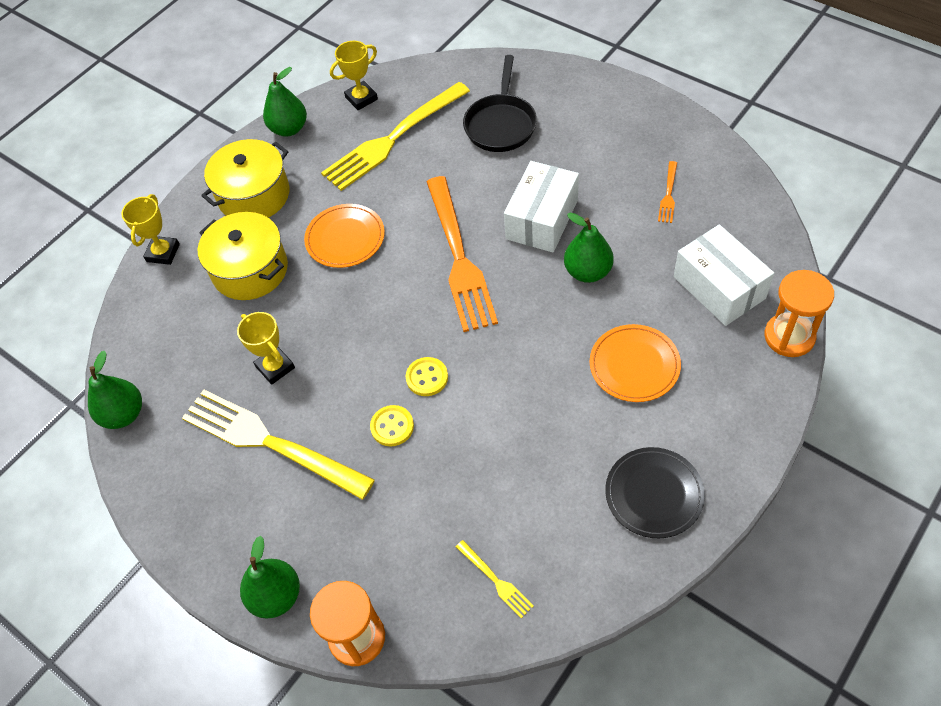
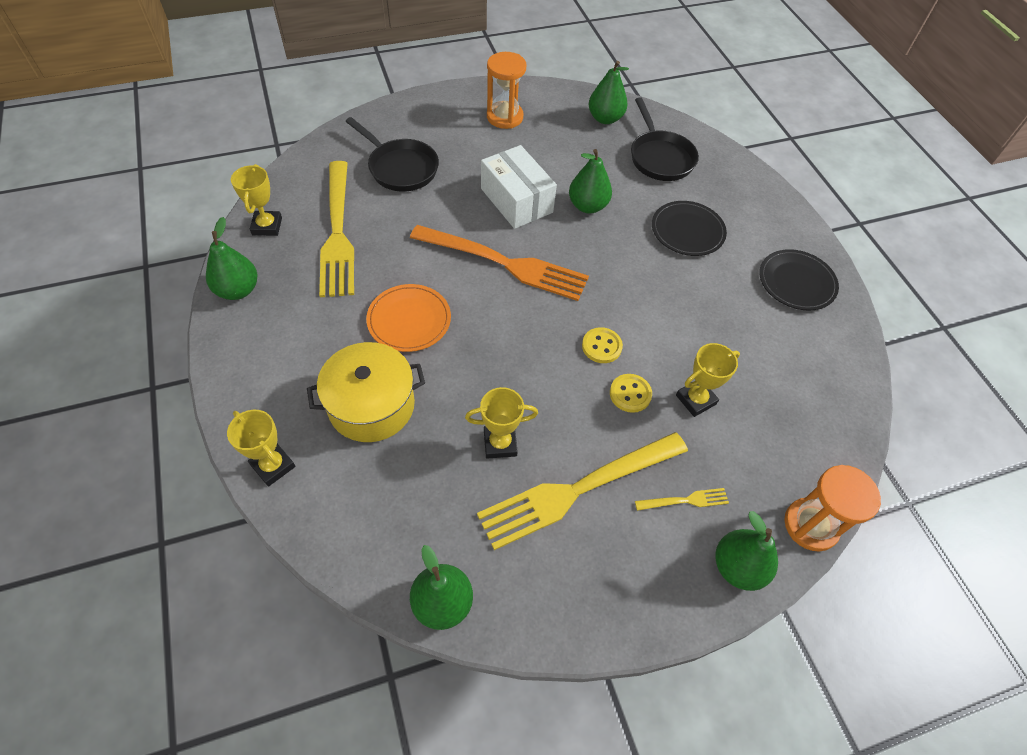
camera: 65 degrees left, 0 degrees up
yellow pot [201,139,289,218] -> none
yellow fork [456,540,534,618] -> yellow fork moved to [635,488,729,511]
orange plate [590,324,681,402] -> black plate [652,201,727,256]
orange fork [658,161,677,223] -> none
white box [674,225,774,326] -> black pan [631,97,699,181]
orange hourglass [764,270,834,357] -> orange hourglass moved to [487,52,526,129]
none -> green pear [589,61,629,124]
none -> yellow trophy [676,343,740,417]

